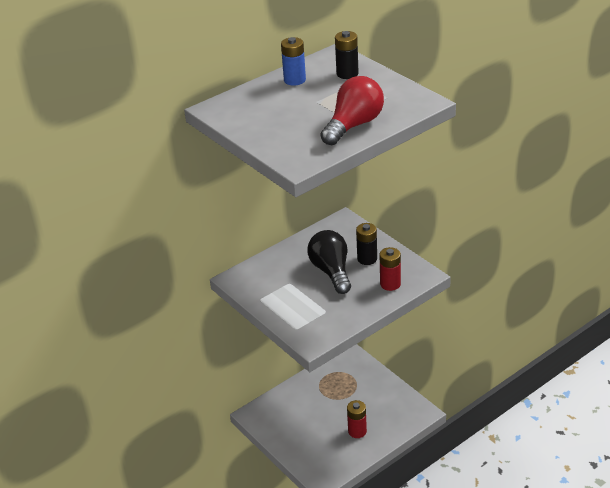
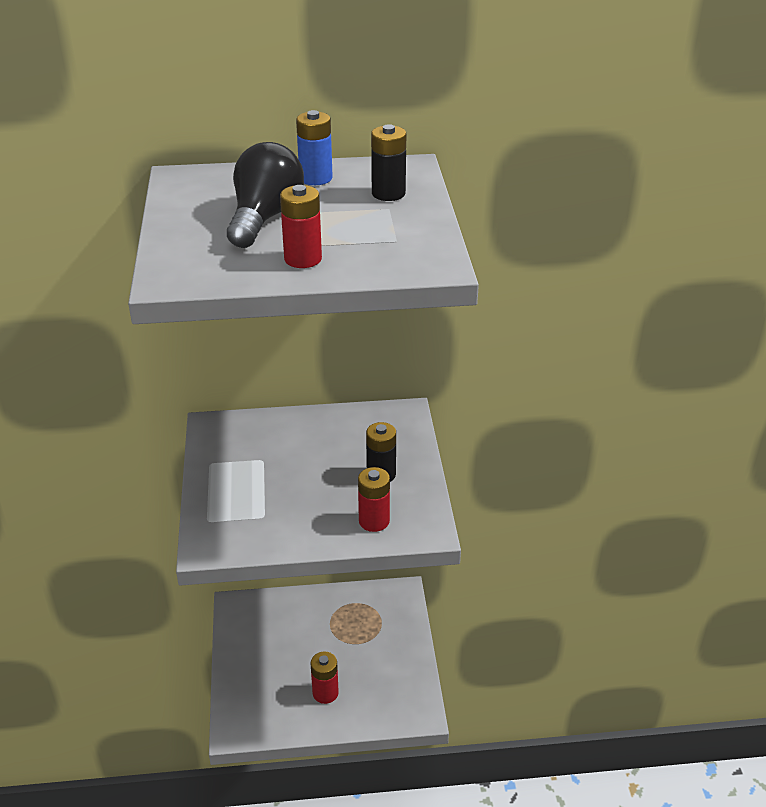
camera: 30 degrees right, 0 degrees up
black light bulb [307,230,351,294] -> black light bulb moved to [227,142,304,248]
red light bulb [320,76,384,145] -> red battery [280,185,322,268]

